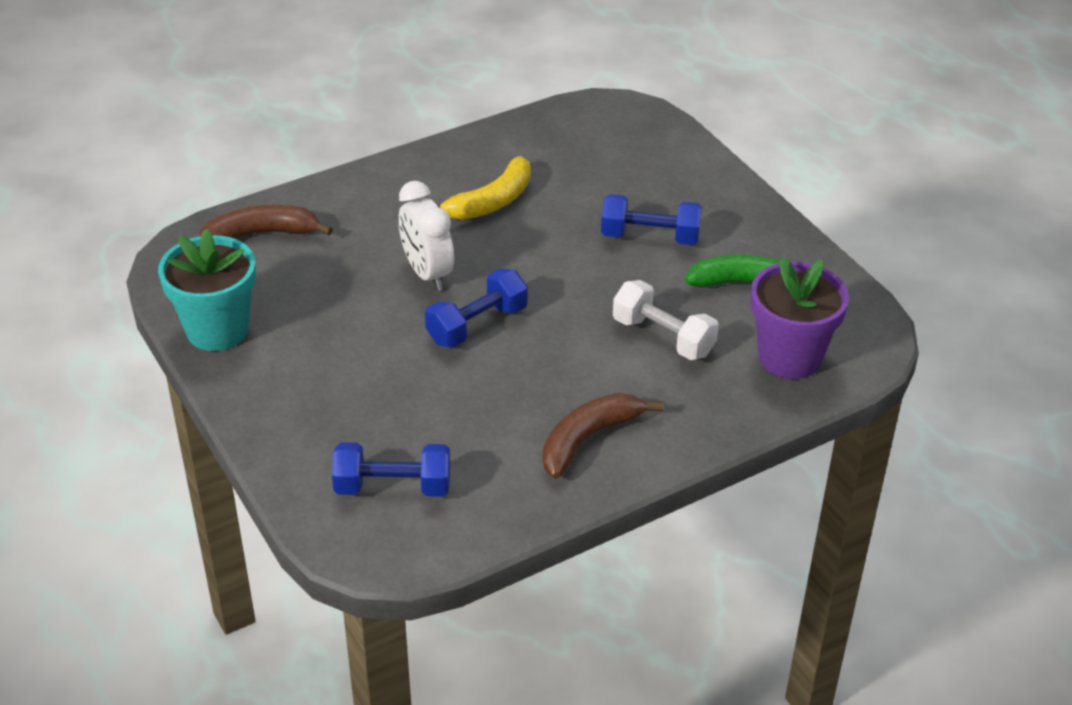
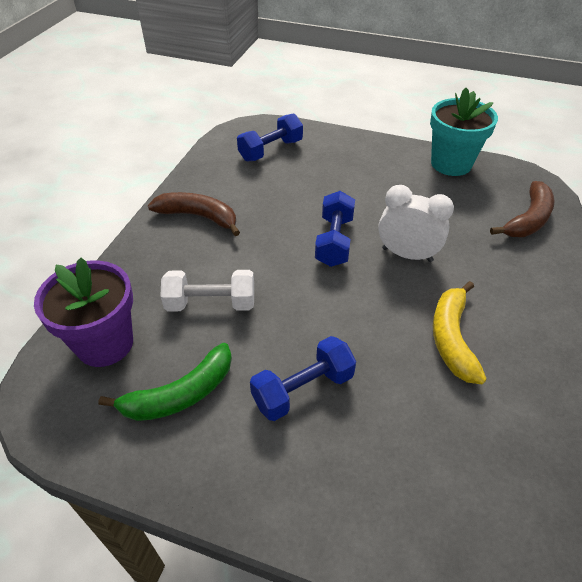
camera: 140 degrees right, 5 degrees up
brown banana [543,393,663,479] -> brown banana turned 75 degrees counterclockwise [148,192,240,236]

